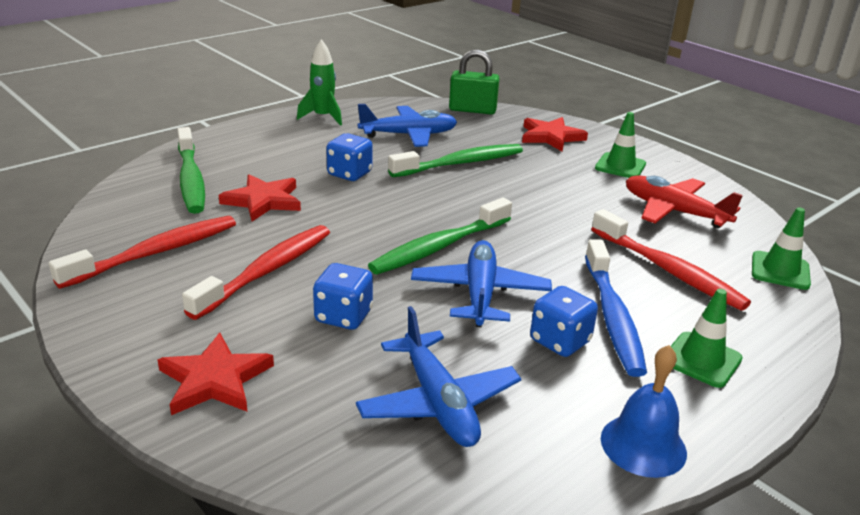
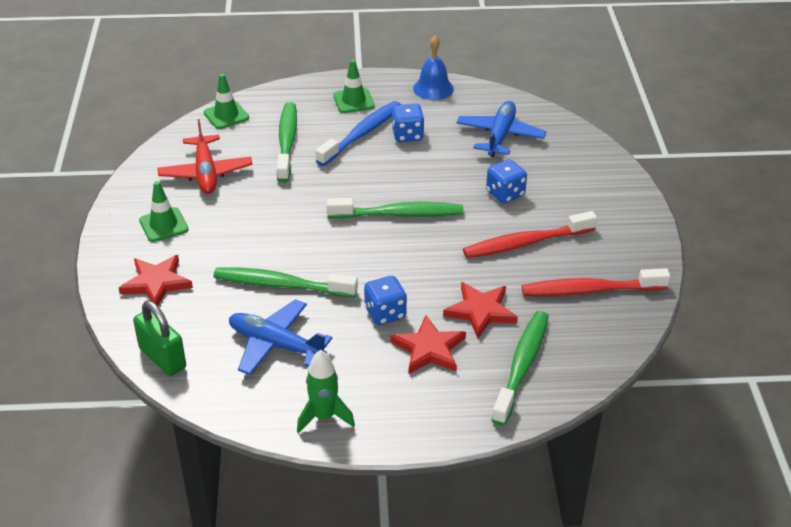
camera: 140 degrees left, 10 degrees up
red star [157,333,274,415] -> red star moved to [391,315,466,374]
blue plane [411,240,552,327] -> none
red toothbrush [591,209,751,311] -> green toothbrush [277,102,297,182]

